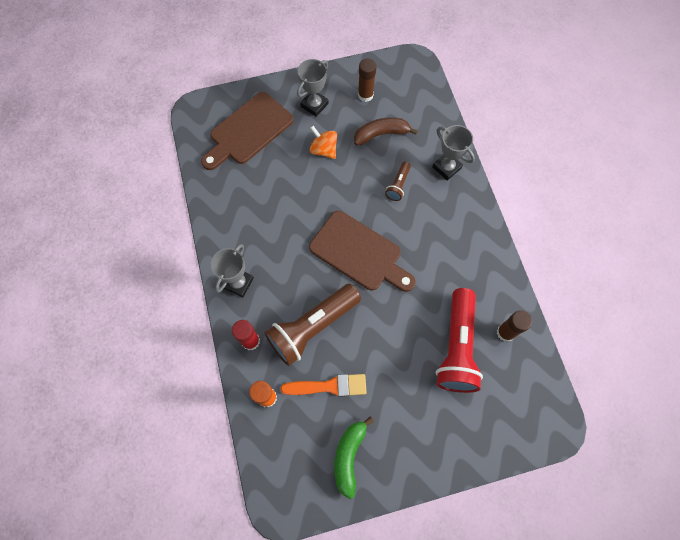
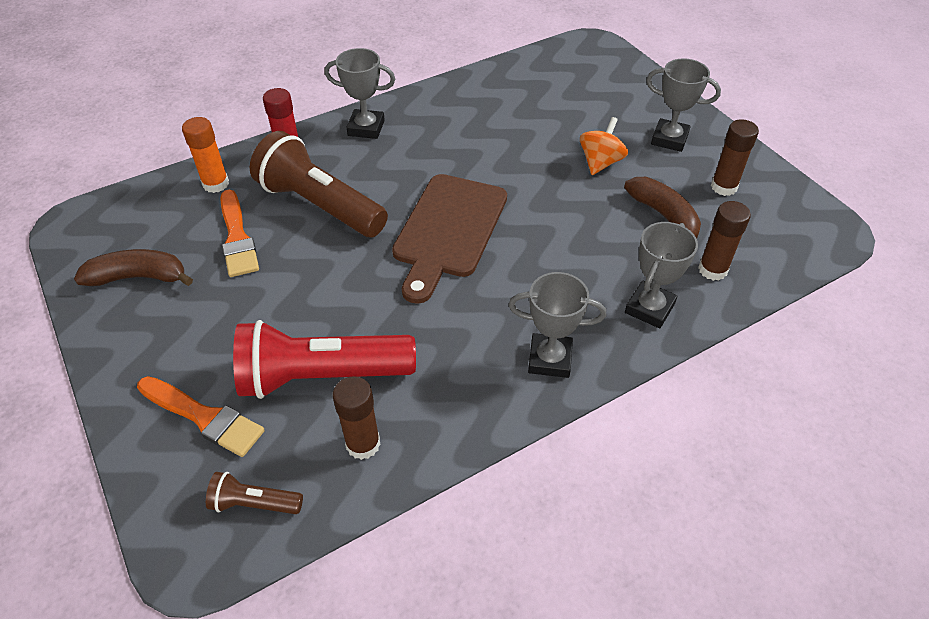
camera: 75 degrees right, 20 degrees down
brown cutting board [201,92,294,170] -> none
green banana [334,416,374,499] -> brown banana [74,249,193,286]
brown flashlight [385,161,411,201] -> brown flashlight moved to [206,472,303,514]
none -> orange brush [137,376,265,457]
none -> grey trophy [508,272,606,378]
none -> brown glue stick [698,201,751,281]

